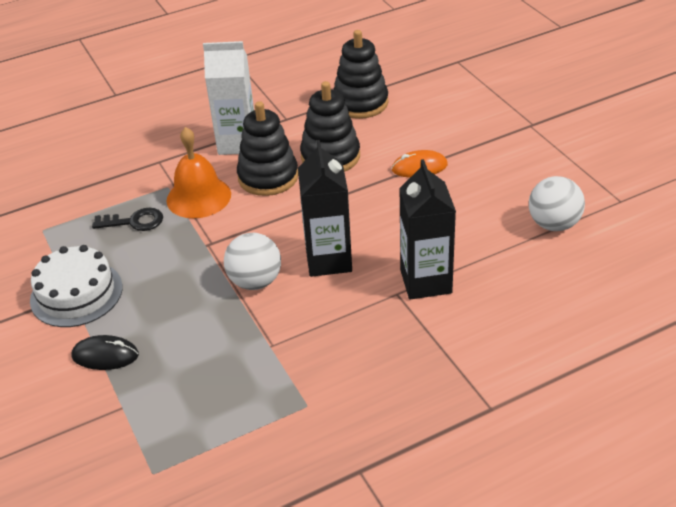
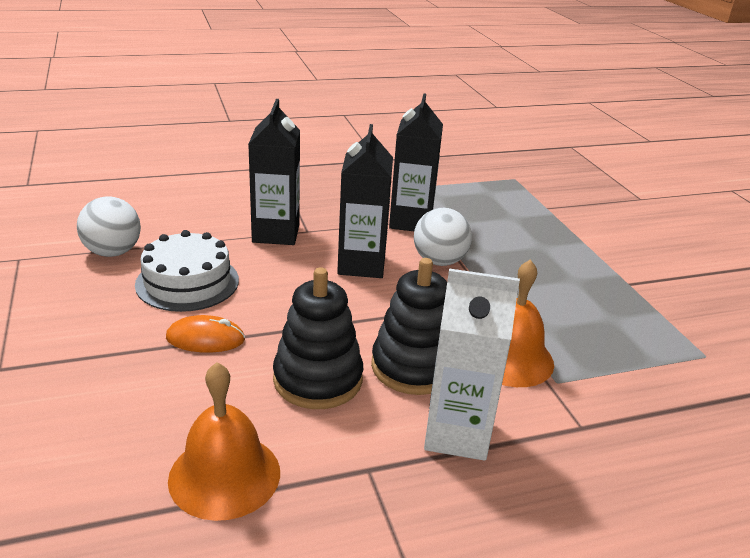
camera: 175 degrees left, 10 degrees down
white cake [30,245,123,327] -> white cake moved to [135,230,239,312]
black mouse [72,335,139,370] -> none
black key [92,208,163,231] -> none
black stacking toy [333,30,389,119] -> orange bell [168,362,280,521]
none -> black carton [389,93,443,231]

